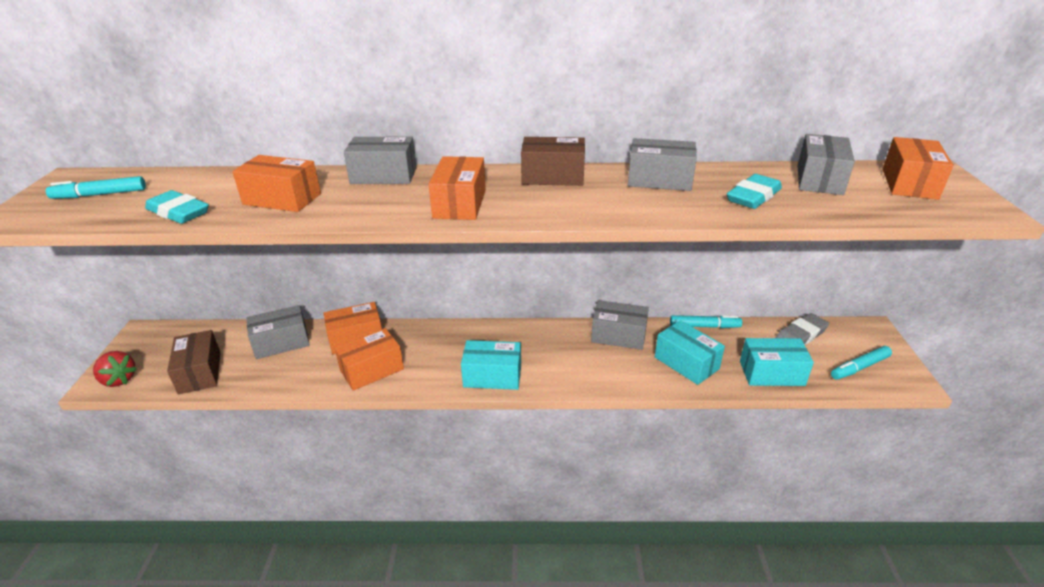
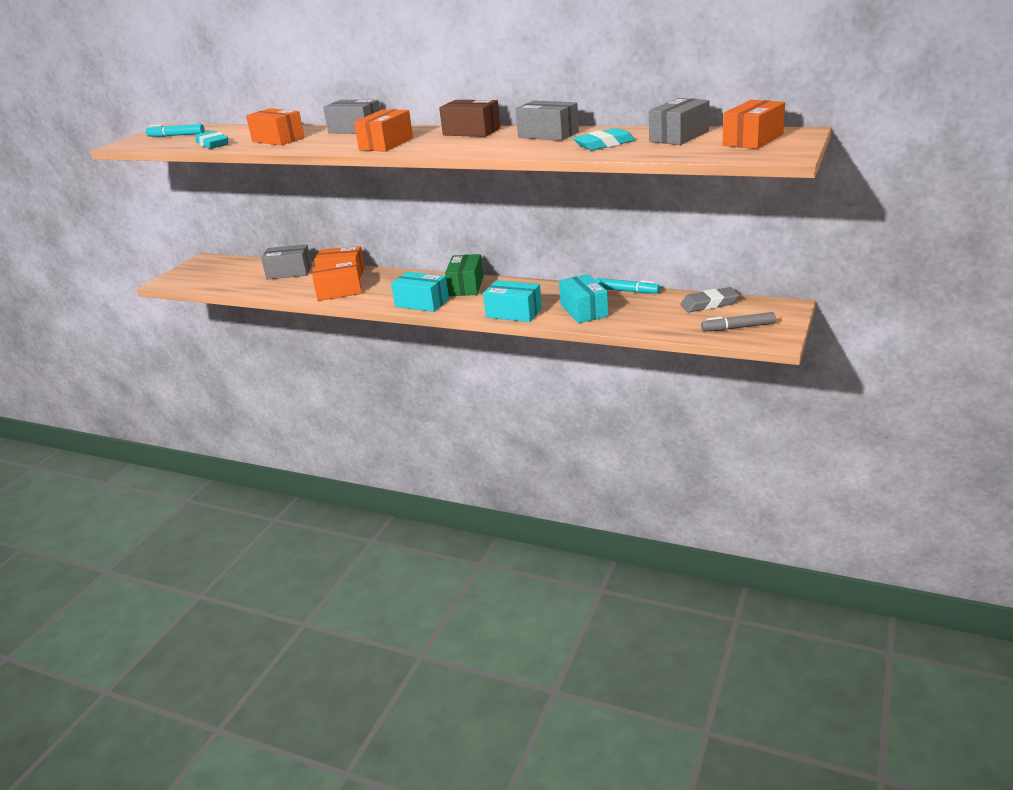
camera: 25 degrees right, 5 degrees down
red strawberry [93,351,137,387] -> none
brown box [167,330,221,394] -> none
grey box [591,300,649,350] -> none
turquoise box [740,338,814,386] -> turquoise box moved to [483,280,542,322]
turquoise marker [831,346,892,380] -> grey marker [701,312,776,331]
none -> green box [445,254,484,296]

